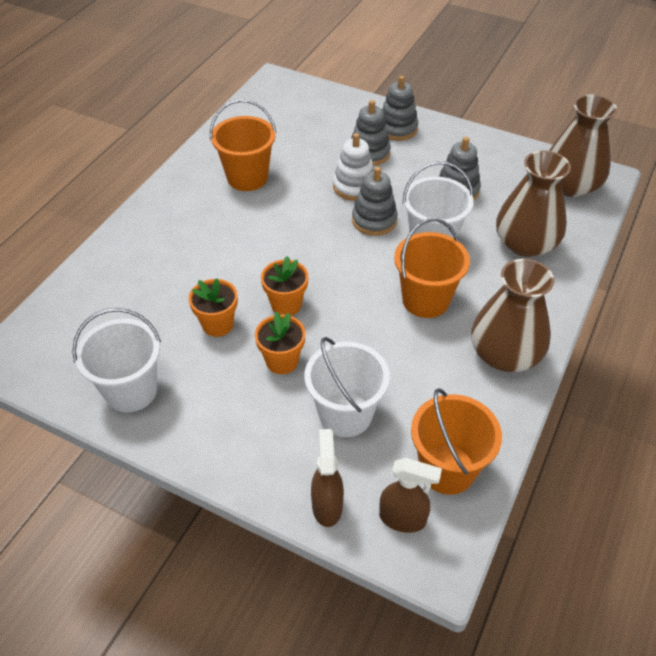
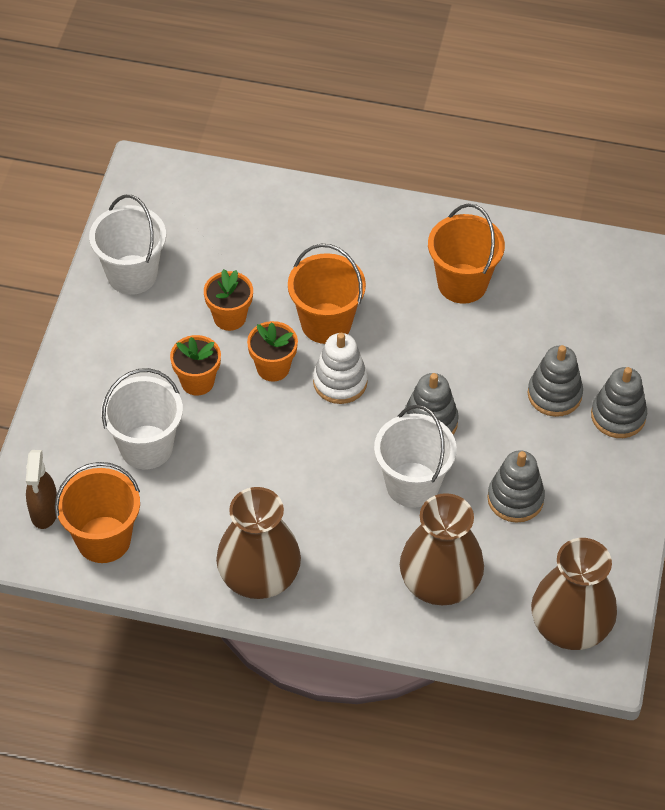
camera: 75 degrees right, 5 degrees up
brown spray bottle [311,429,344,527] -> none
white stacking toy [333,133,374,201] -> white stacking toy moved to [313,333,368,404]
orange bucket [394,218,470,318] -> orange bucket moved to [288,244,366,344]

